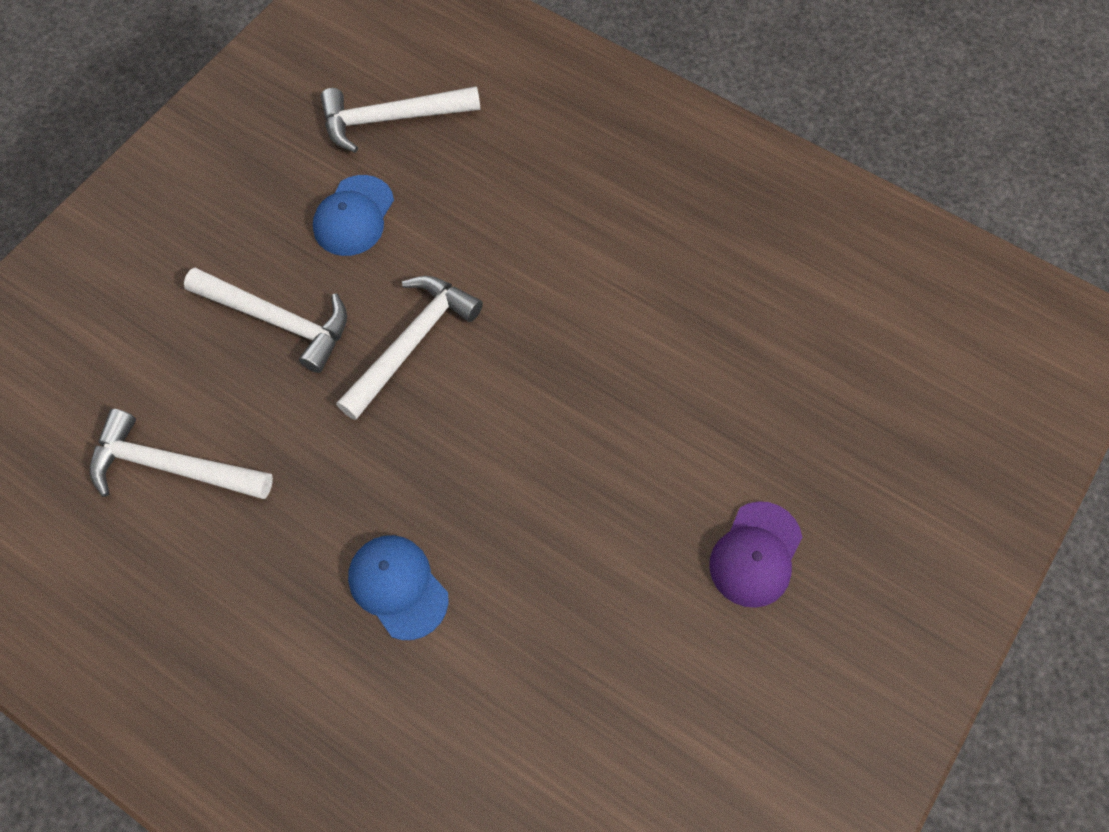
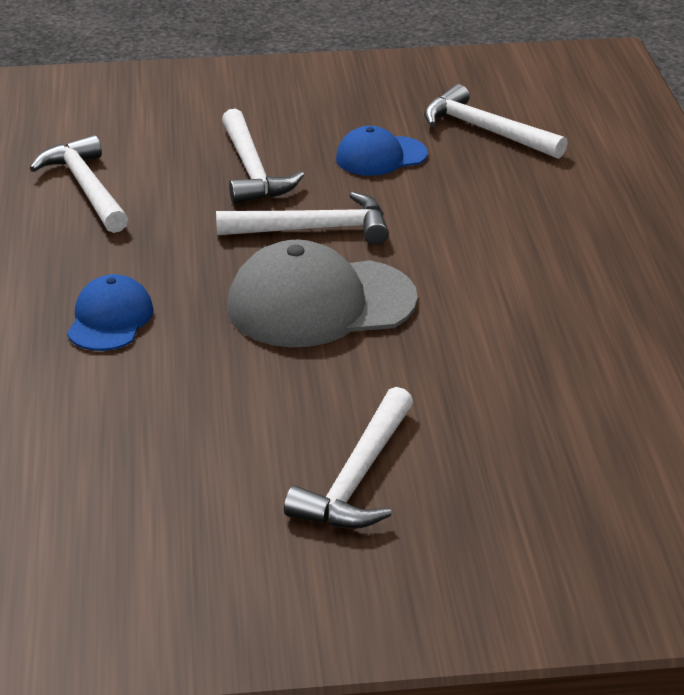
camera: 50 degrees right, 30 degrees down
purple cap [709,501,803,608] -> white hammer [284,387,413,529]
none -> grey cap [227,240,418,347]

